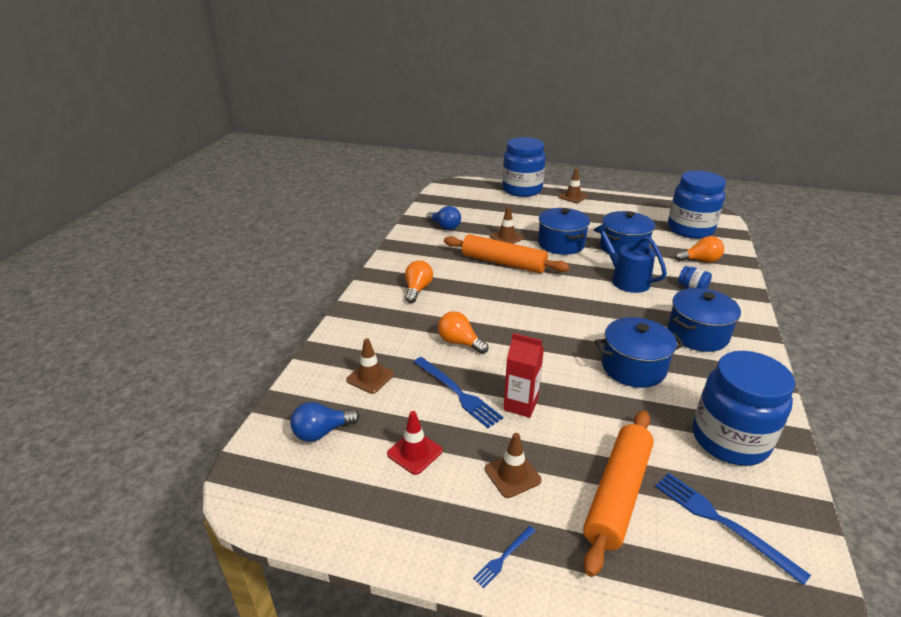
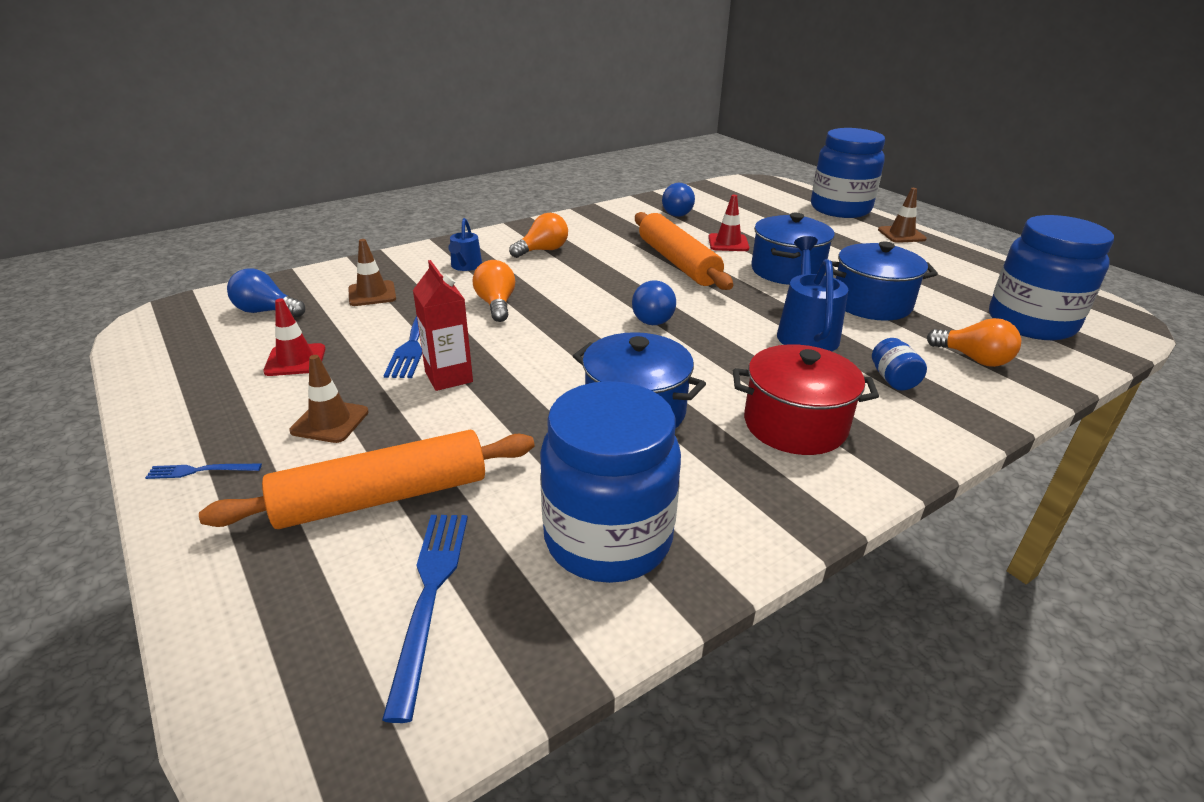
camera: 40 degrees right, 0 degrees up
brown traffic cone [490,206,524,244] -> red traffic cone [708,195,749,251]
blue pot [668,288,741,352] -> red pot [733,344,879,455]
none -> blue watering can [448,218,482,271]
none -> blue light bulb [632,280,676,325]

